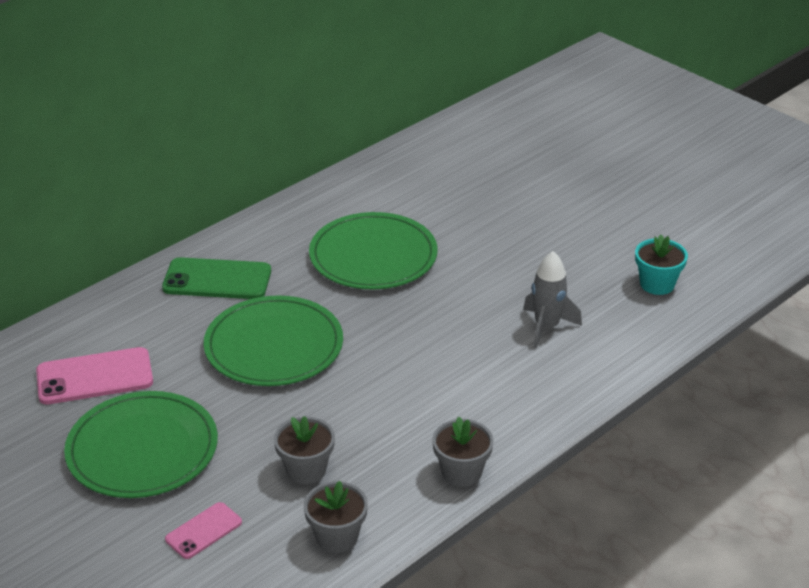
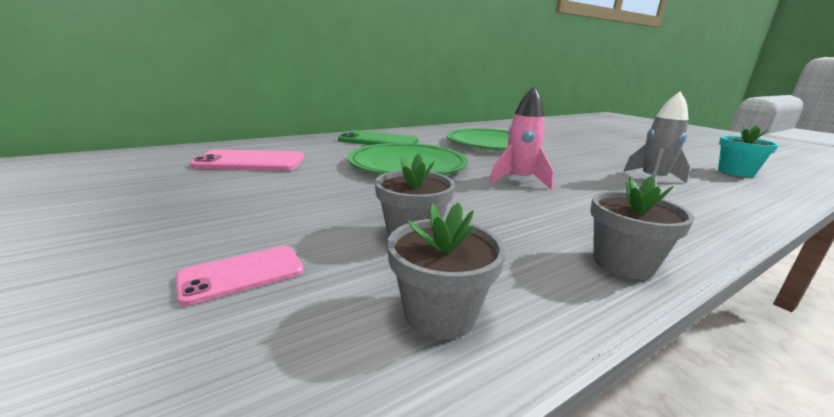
camera: 10 degrees right, 15 degrees down
green plate [64,391,218,498] -> none
none -> pink rocket [489,87,554,190]

